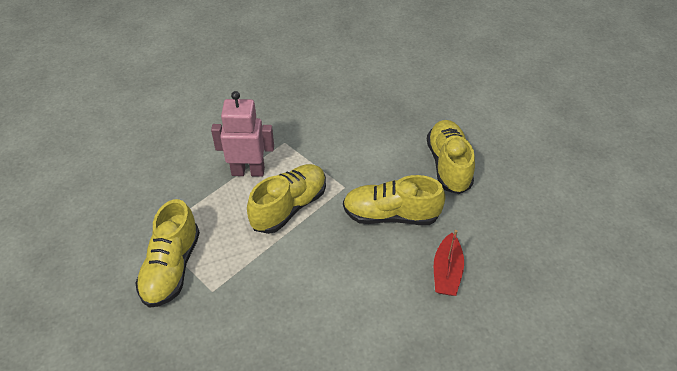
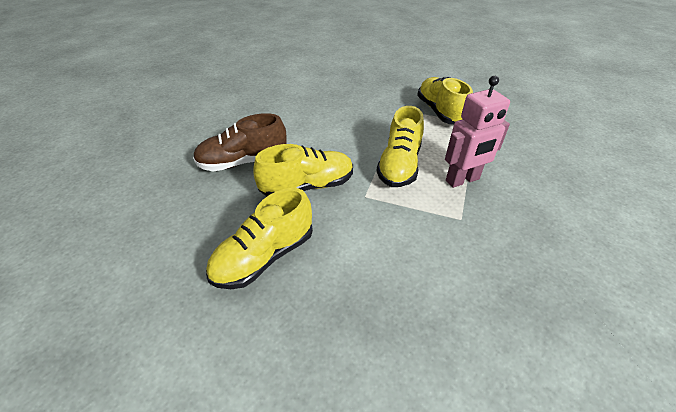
camera: 155 degrees right, 5 degrees down
yellow shoe [427,120,475,194] -> yellow shoe turned 75 degrees clockwise [206,188,313,289]
red boat [434,230,464,296] -> brown shoe [193,113,287,171]

